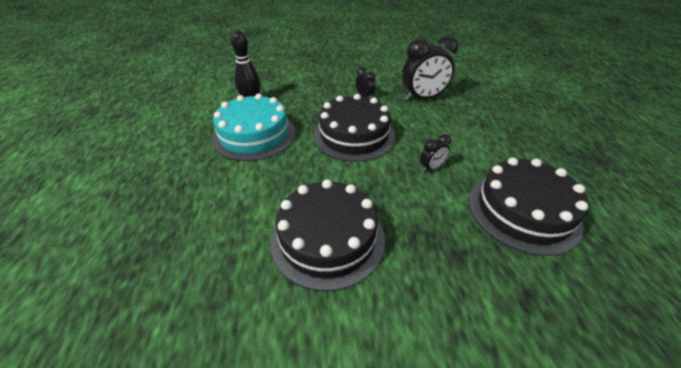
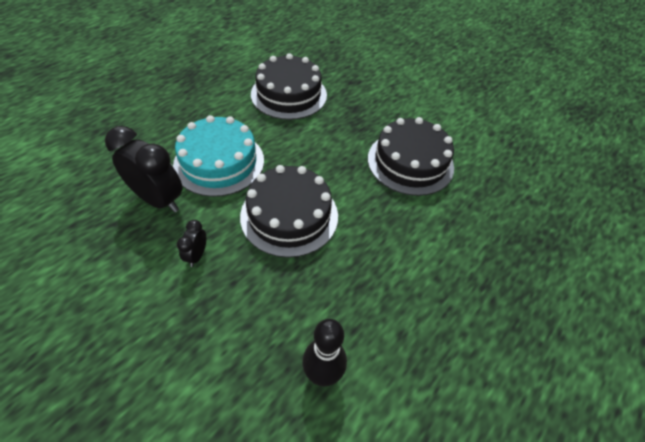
camera: 135 degrees left, 10 degrees up
turquoise cake [212,94,295,161] -> turquoise cake moved to [173,115,264,197]
black clock [420,134,451,172] -> none

